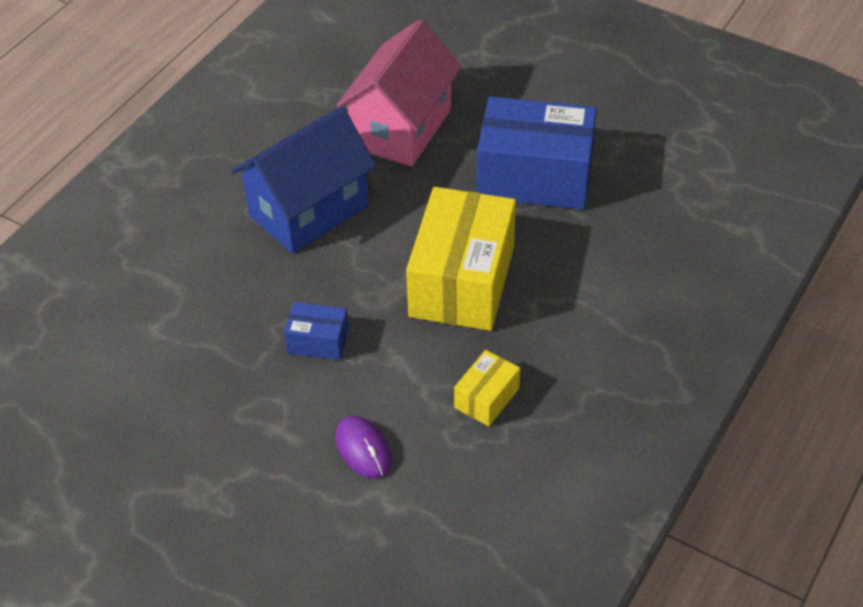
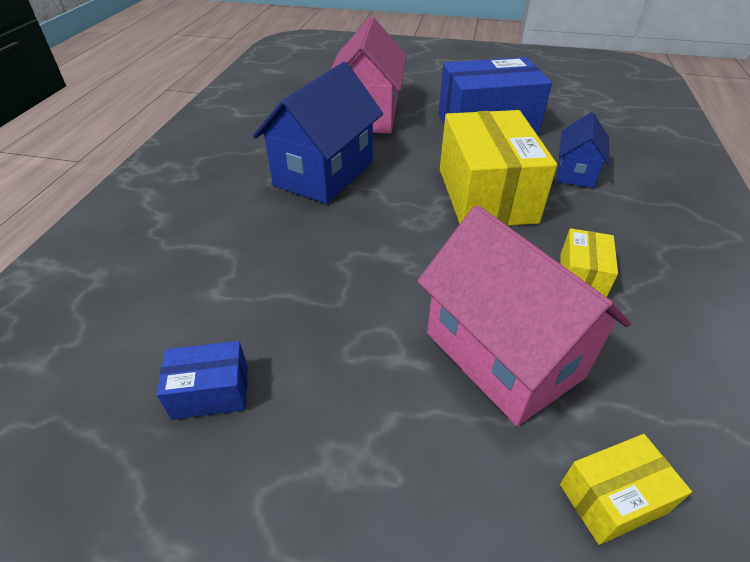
camera: 20 degrees left, 5 degrees down
blue box [284,302,349,360] -> blue box moved to [157,341,248,420]
purple mouse [335,416,391,478] -> pink house [417,205,631,426]
none -> blue house [557,112,610,188]
none -> yellow box [560,434,692,545]

